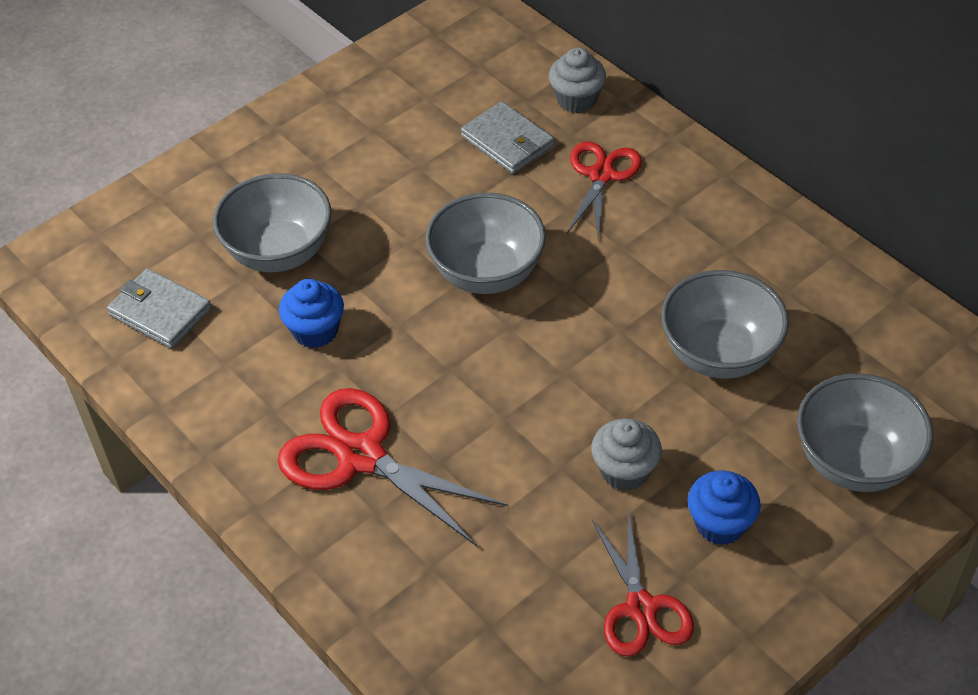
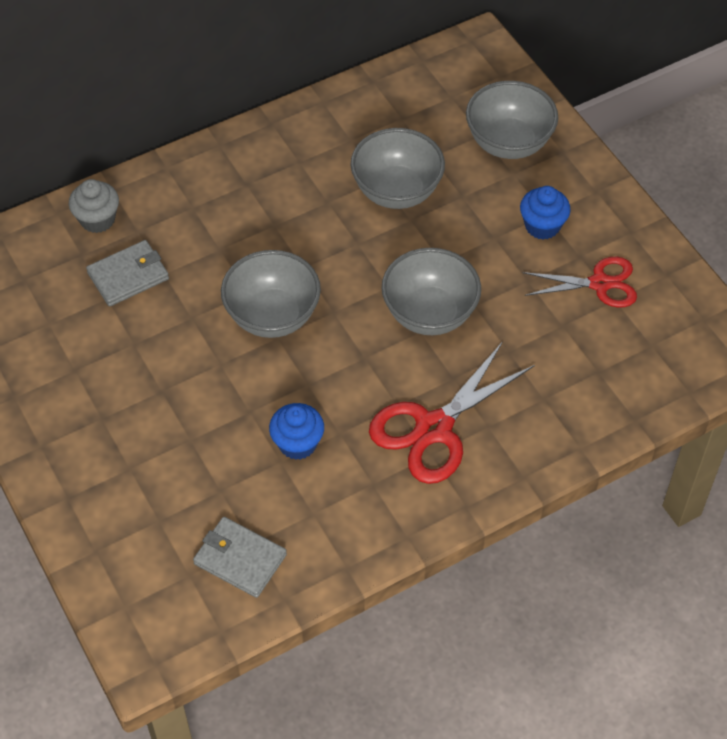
camera: 80 degrees left, 5 degrees up
grey wallet [107,268,212,349] -> grey wallet turned 75 degrees clockwise [193,517,287,598]
grey bowl [213,173,332,272] -> grey bowl moved to [381,248,481,335]
red scissors [566,141,642,239] -> none
grey cupcake [591,418,662,491] -> none

